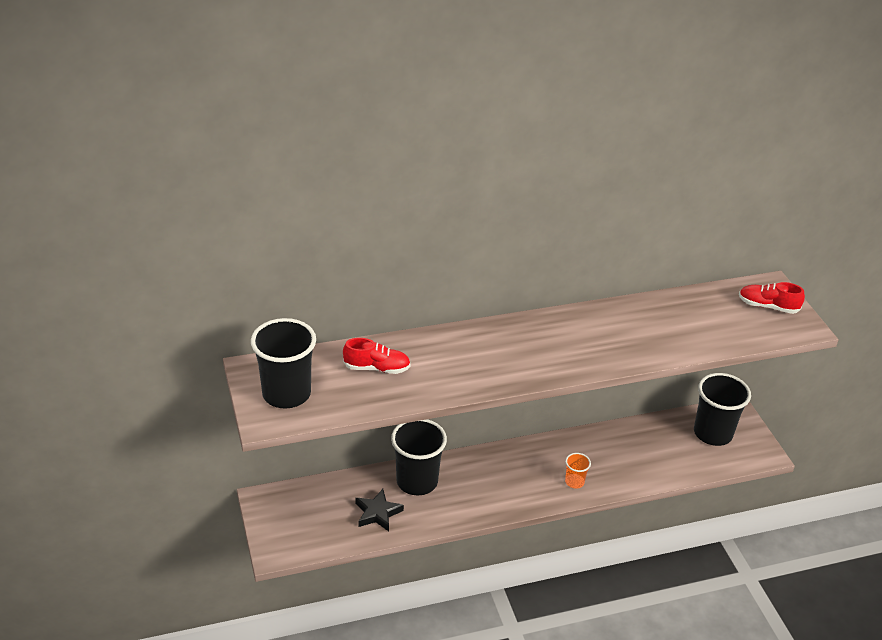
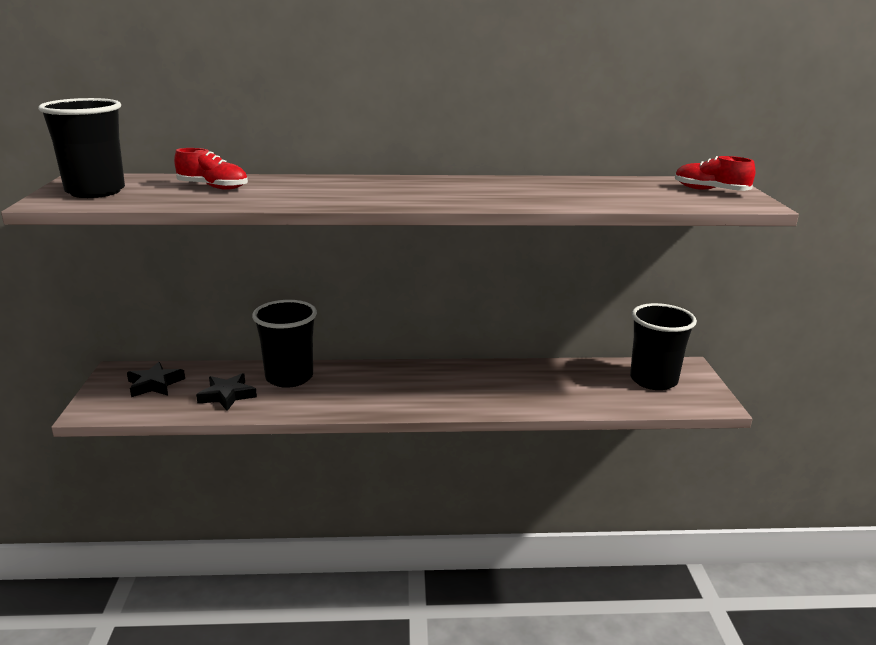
camera: 15 degrees right, 15 degrees down
orange cup [565,453,591,489] -> none
none -> black star [127,362,185,397]

